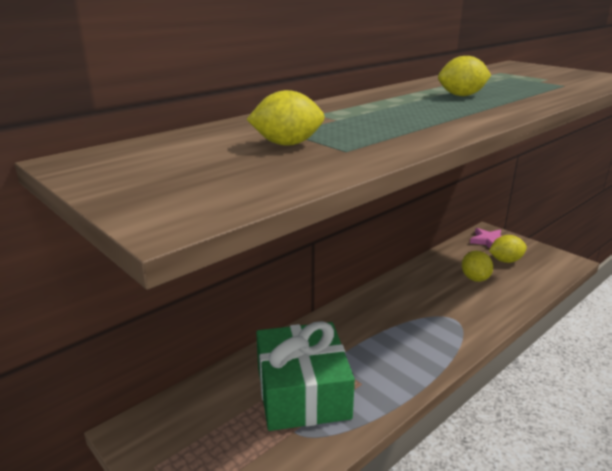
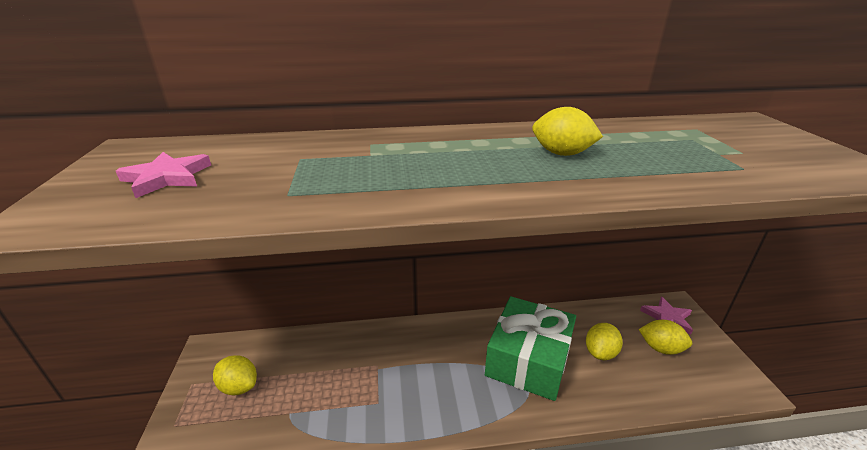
camera: 35 degrees right, 5 degrees up
yellow lemon [246,90,325,146] -> yellow lemon moved to [213,355,257,395]
green gift [256,321,355,431] -> green gift moved to [485,296,576,401]
none -> pink star [116,152,211,198]

